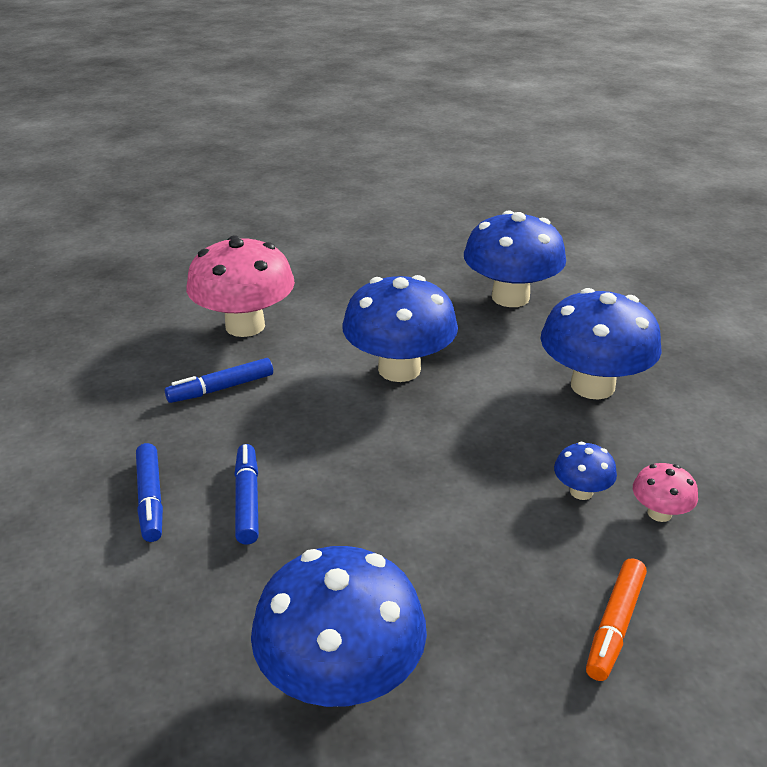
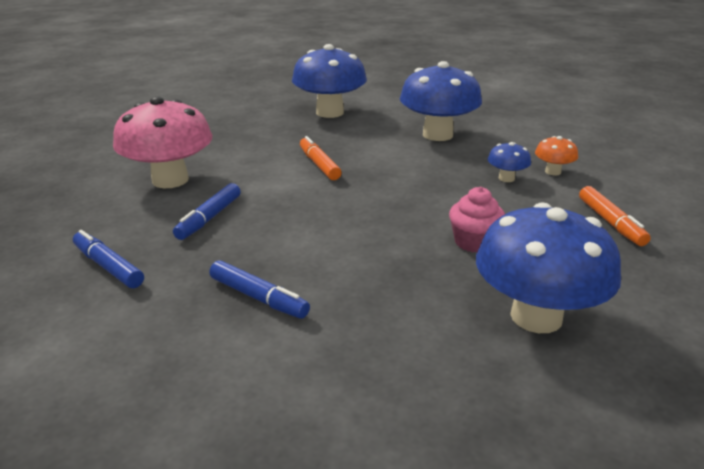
camera: 40 degrees left, 5 degrees down
blue marker [234,444,259,545] -> blue marker moved to [73,230,144,288]
blue mushroom [342,275,458,382] -> orange marker [300,136,342,180]
pink mushroom [633,463,698,522] -> orange mushroom [535,136,578,175]
none -> pink cupcake [449,187,505,252]

